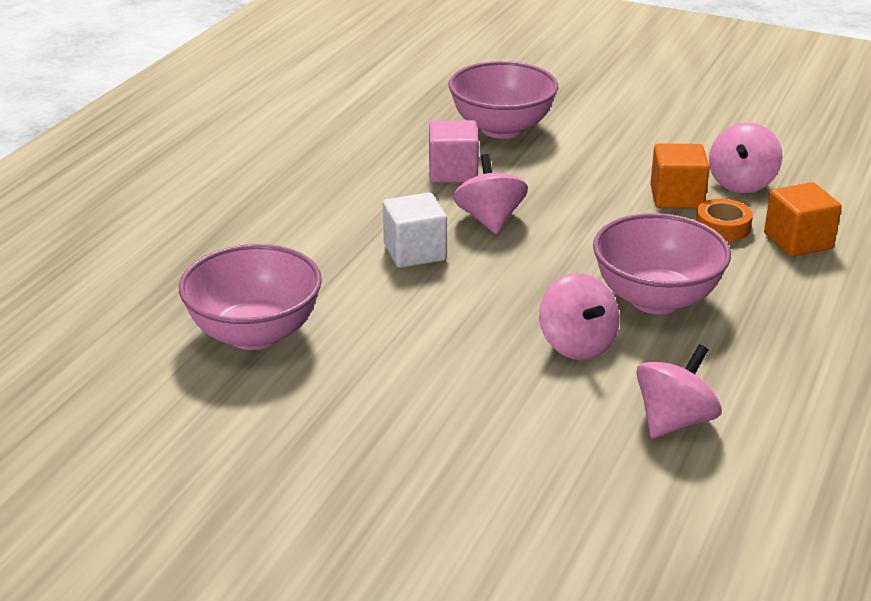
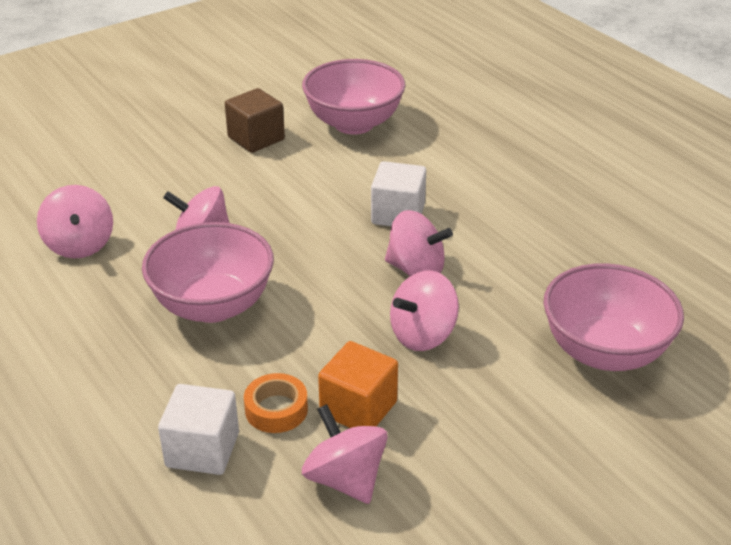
camera: 120 degrees right, 5 degrees up
pink cube [429,120,479,183] -> none
orange cube [764,182,842,257] -> white cube [158,384,239,475]
none -> brown cube [225,88,285,153]
none -> pink spinning top [390,271,459,351]

